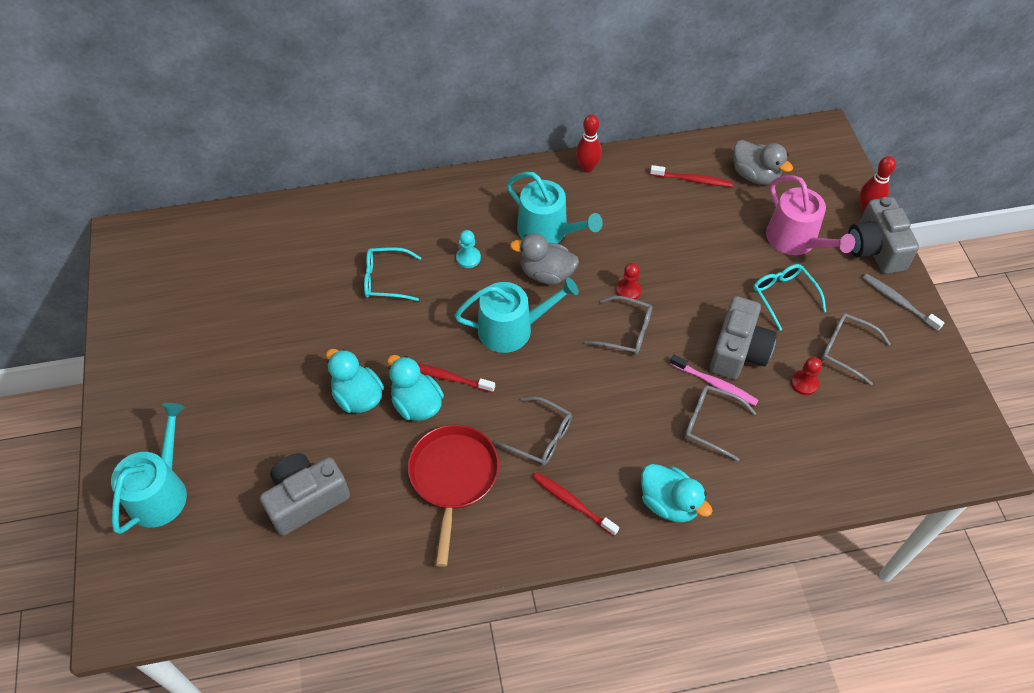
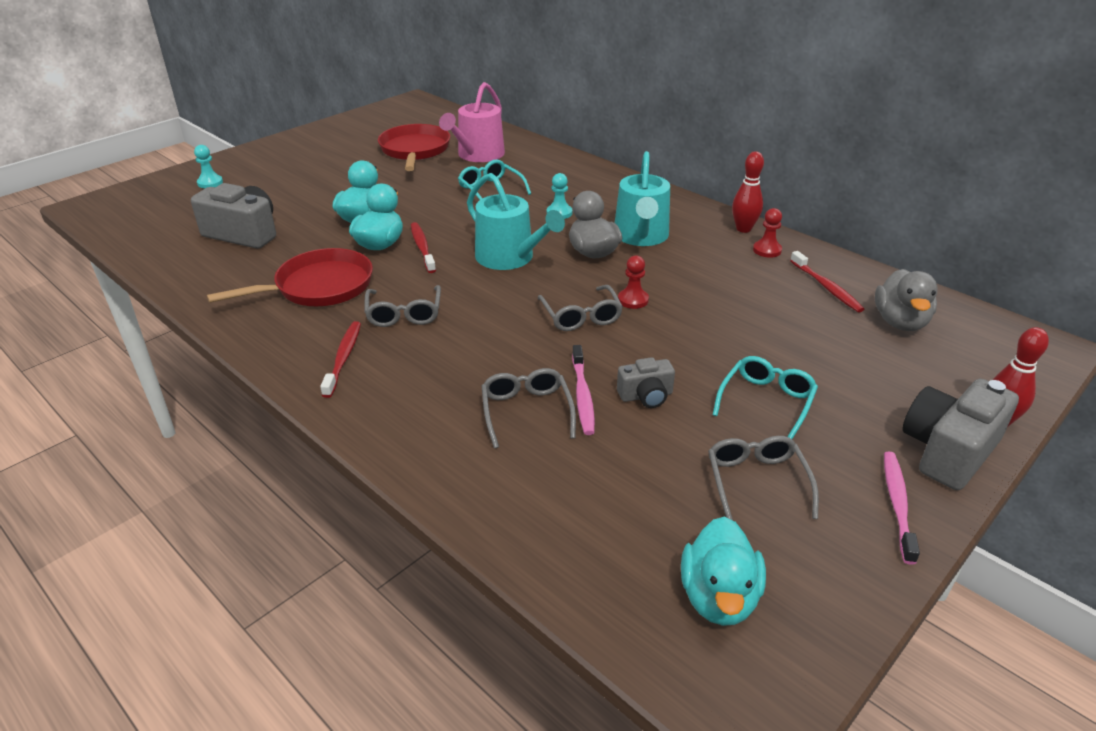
camera: 55 degrees right, 20 degrees down
turquoise watering can [111,403,187,534] -> turquoise pawn [194,145,223,188]
turquoise duck [641,464,713,523] -> turquoise duck moved to [681,516,766,626]
grey camera [709,296,777,379] -> grey camera [617,357,675,408], size x0.55
pink watering can [766,175,855,255] -> pink watering can moved to [439,82,505,162]
red pawn [791,357,822,395] -> red pawn moved to [753,208,782,258]
grey toothbrush [863,274,944,331] -> pink toothbrush [884,451,920,565]
none -> red pan [378,124,450,171]

